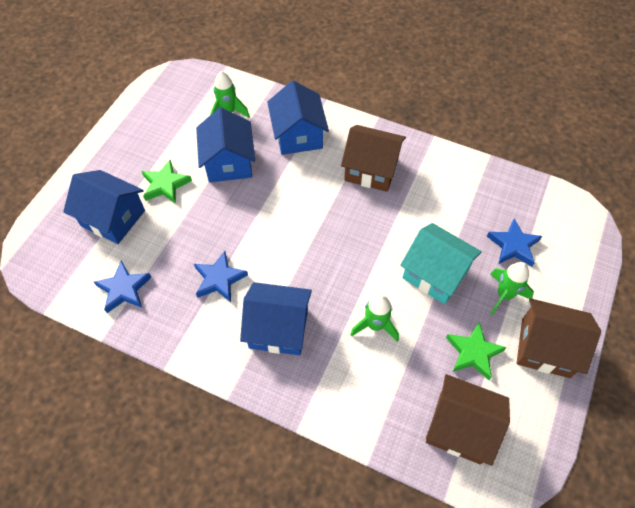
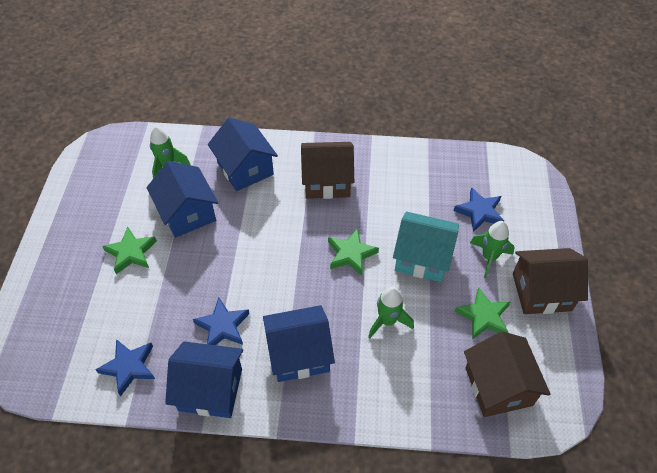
camera: 20 degrees left, 5 degrees down
blue house [63,170,145,244] -> blue house moved to [165,341,243,418]
brown house [426,374,510,466] -> brown house turned 75 degrees clockwise [464,331,551,417]
none -> green star [328,228,379,276]

